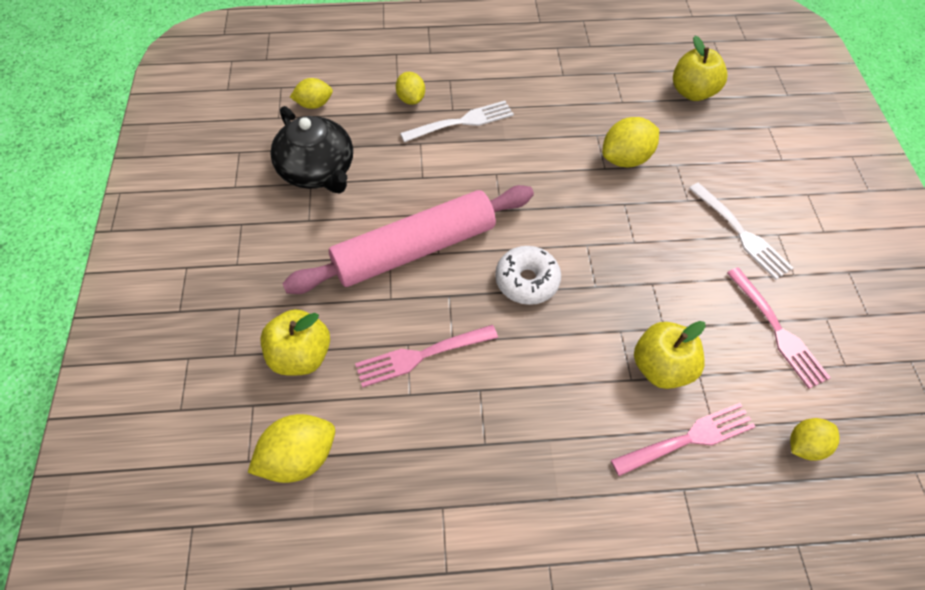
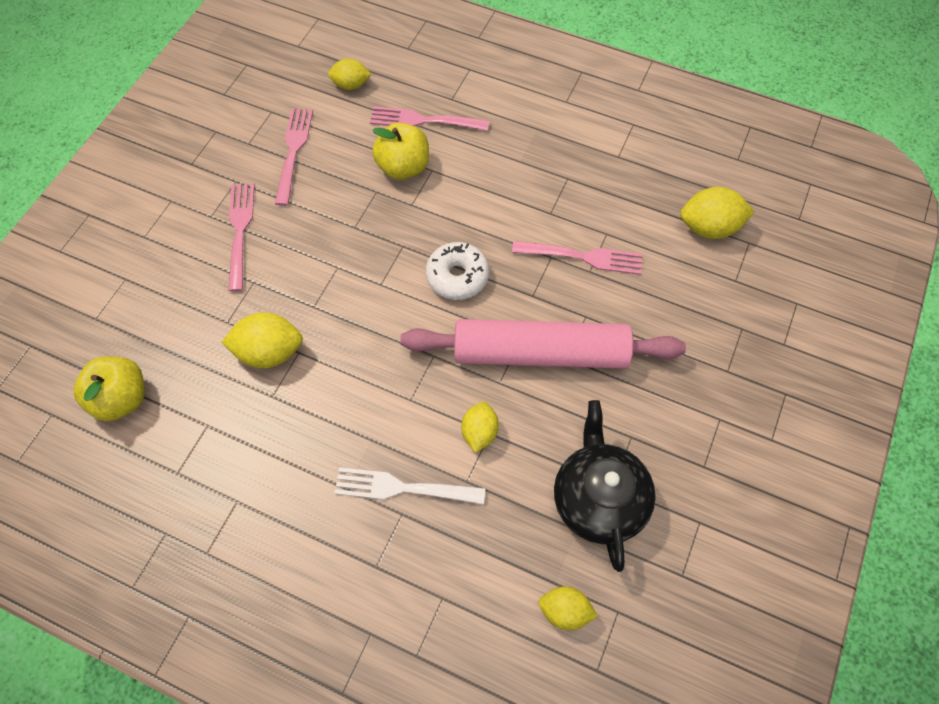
camera: 150 degrees left, 5 degrees up
yellow apple [260,309,330,376] -> none
yellow lemon [396,72,425,105] -> yellow lemon moved to [461,402,499,453]
white fork [689,183,793,280] -> pink fork [228,183,255,291]

